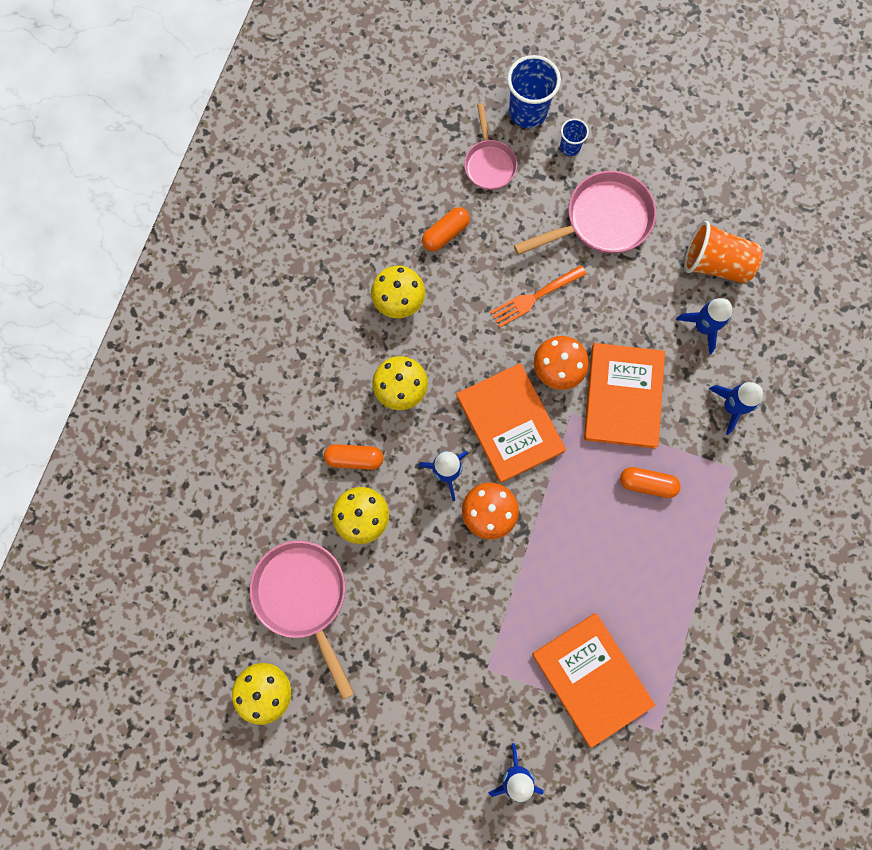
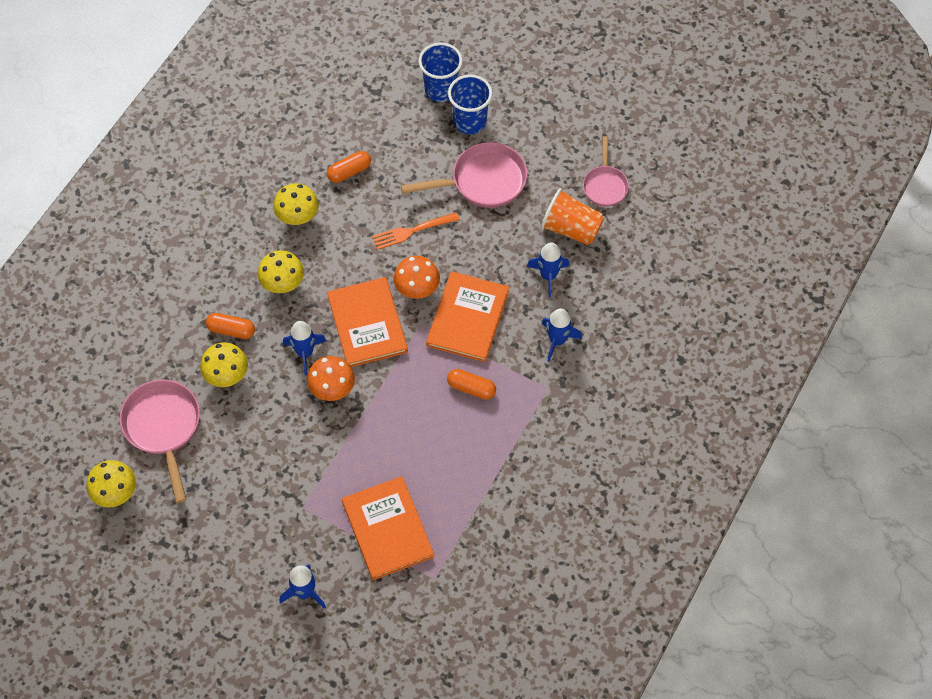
camera: 10 degrees right, 15 degrees down
pink pan [464,104,517,190] -> pink pan moved to [583,136,629,207]
blue cup [560,119,589,156] -> blue cup [448,75,492,134], size x1.87

